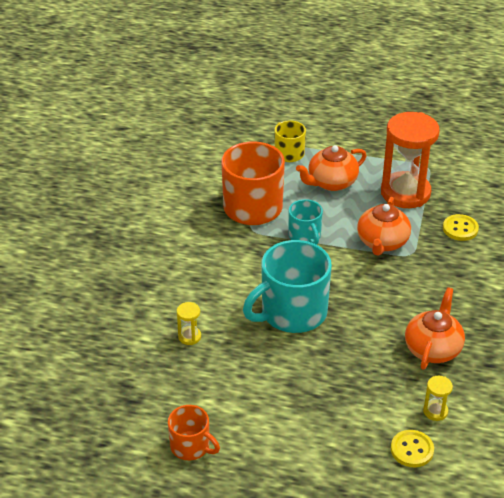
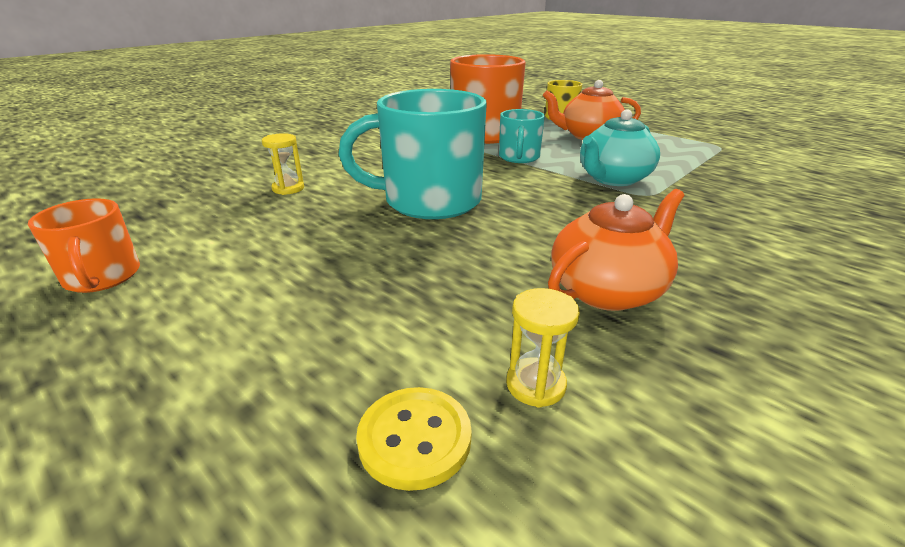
camera: 30 degrees right, 10 degrees down
orange teapot [357,197,411,256] -> turquoise teapot [580,109,660,186]
orange hourglass [381,112,440,208] -> none
yellow button [443,214,479,241] -> none

